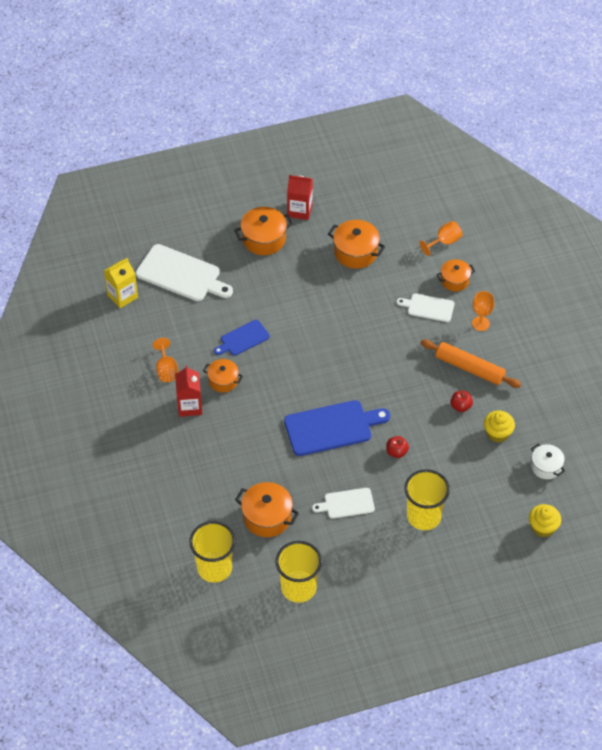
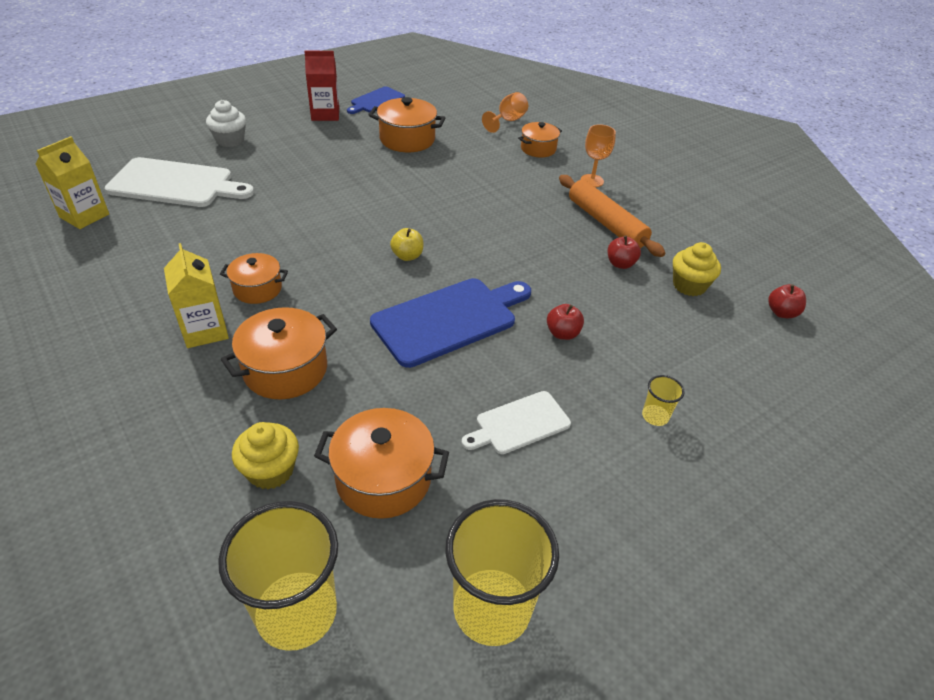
camera: 20 degrees left, 10 degrees down
orange goblet [153,338,178,382] -> none
red carton [175,365,202,417] -> yellow carton [164,243,229,348]
blue cutting board [214,320,270,356] -> blue cutting board moved to [347,86,405,114]
orange pot [234,207,293,255] -> orange pot moved to [221,307,337,399]
white cutting board [397,294,455,322] -> none
yellow cup [404,469,450,530] -> yellow cup [642,375,685,426], size x0.45
orange rolling pin [421,339,521,388] -> orange rolling pin turned 45 degrees clockwise [559,175,665,257]
yellow cupcake [529,504,561,538] -> yellow cupcake moved to [232,422,299,490]
white pot [531,444,565,479] -> red apple [768,284,806,318]
none -> white cupcake [206,100,246,147]
none -> yellow apple [390,228,424,261]

